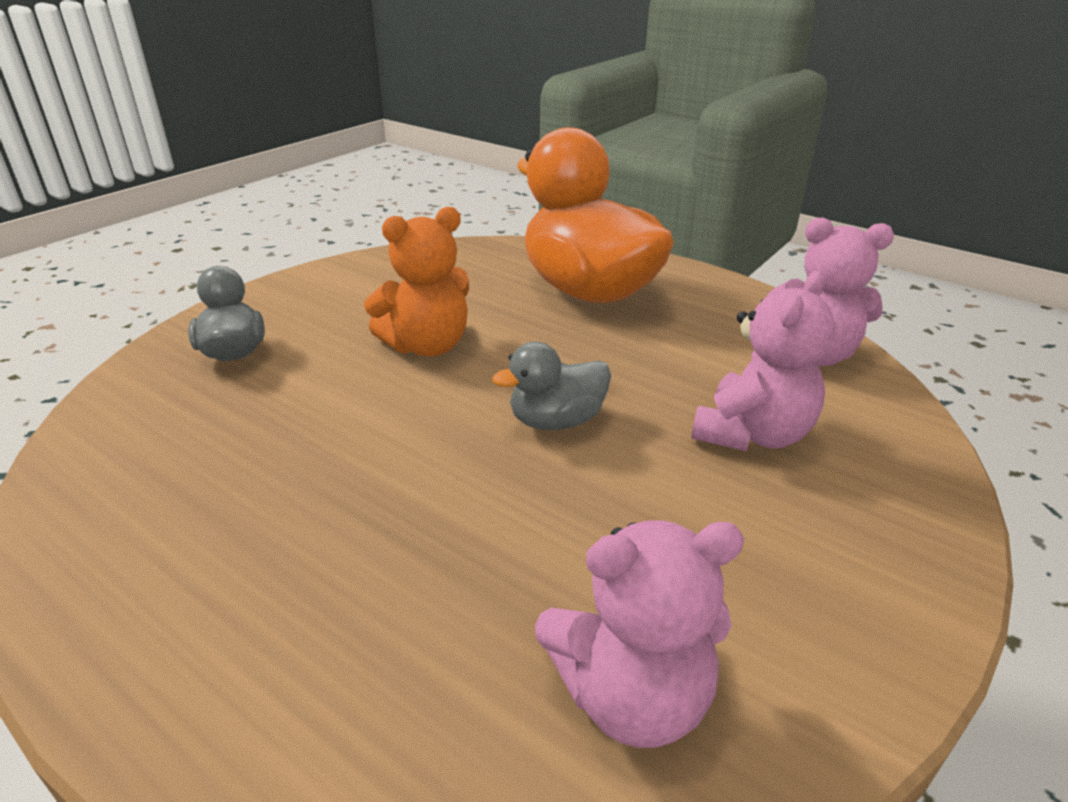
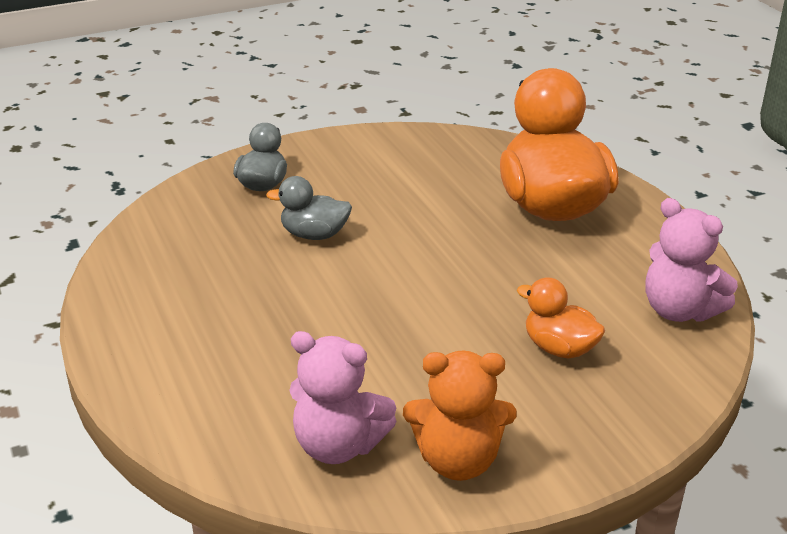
camera: 30 degrees right, 0 degrees up
orange teddy bear [364,207,469,356] -> orange teddy bear moved to [403,351,517,481]
grey duck [492,342,611,430] -> grey duck moved to [266,176,352,240]
pink teddy bear [691,271,835,451] -> orange duck [517,277,605,359]

